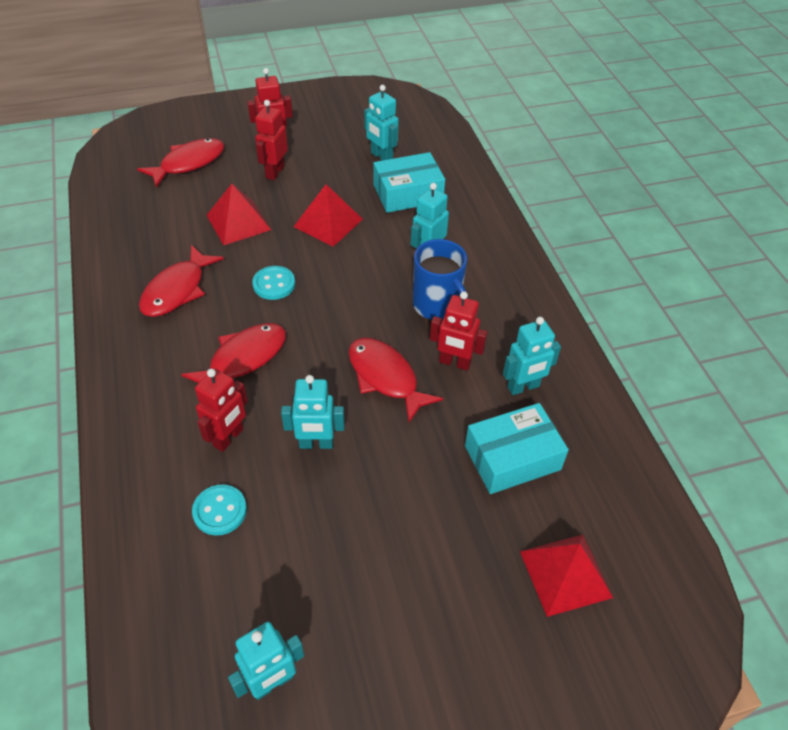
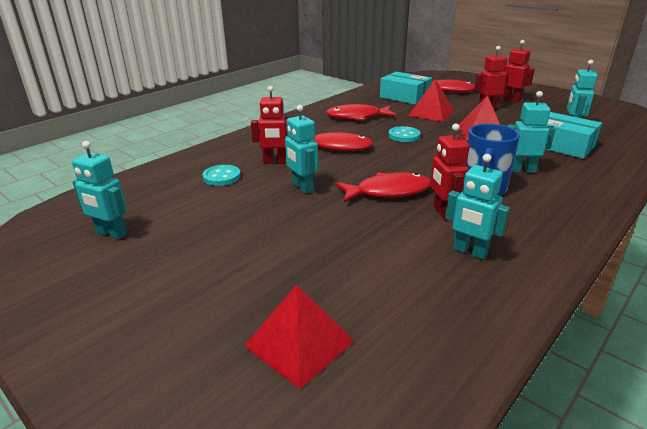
camera: 60 degrees right, 20 degrees down
red fish [348,338,443,423] -> red fish turned 60 degrees clockwise [335,172,431,202]
turquoise box [465,403,569,494] -> turquoise box moved to [380,72,432,105]

